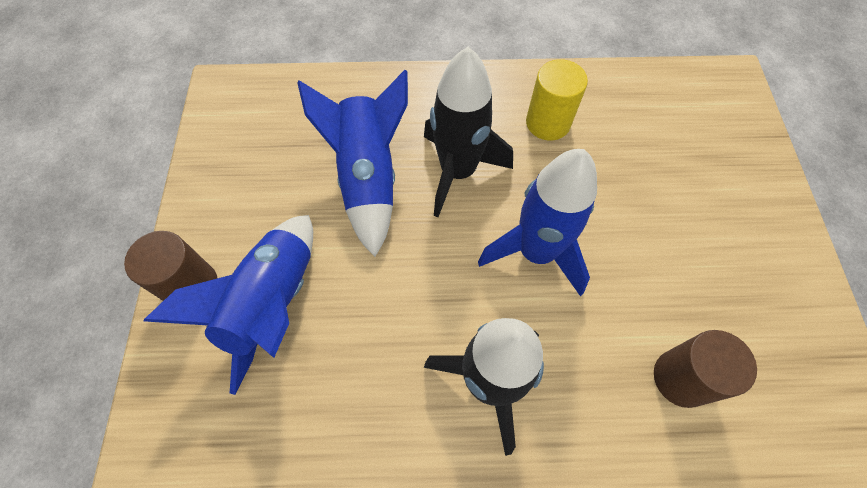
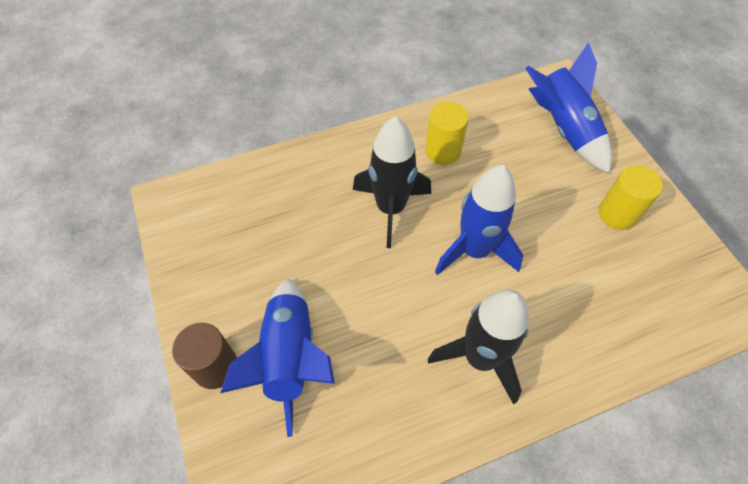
camera: 20 degrees left, 5 degrees down
blue rocket [297,70,408,257] -> blue rocket moved to [525,42,612,174]
brown cylinder [654,330,757,408] -> none
none -> yellow cylinder [599,165,663,230]

